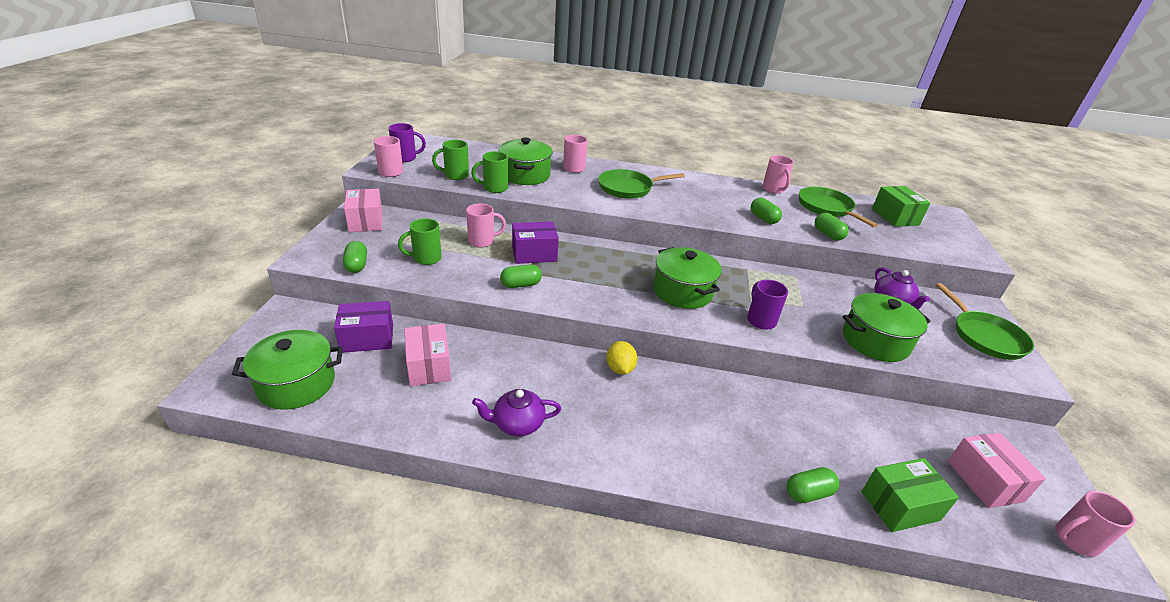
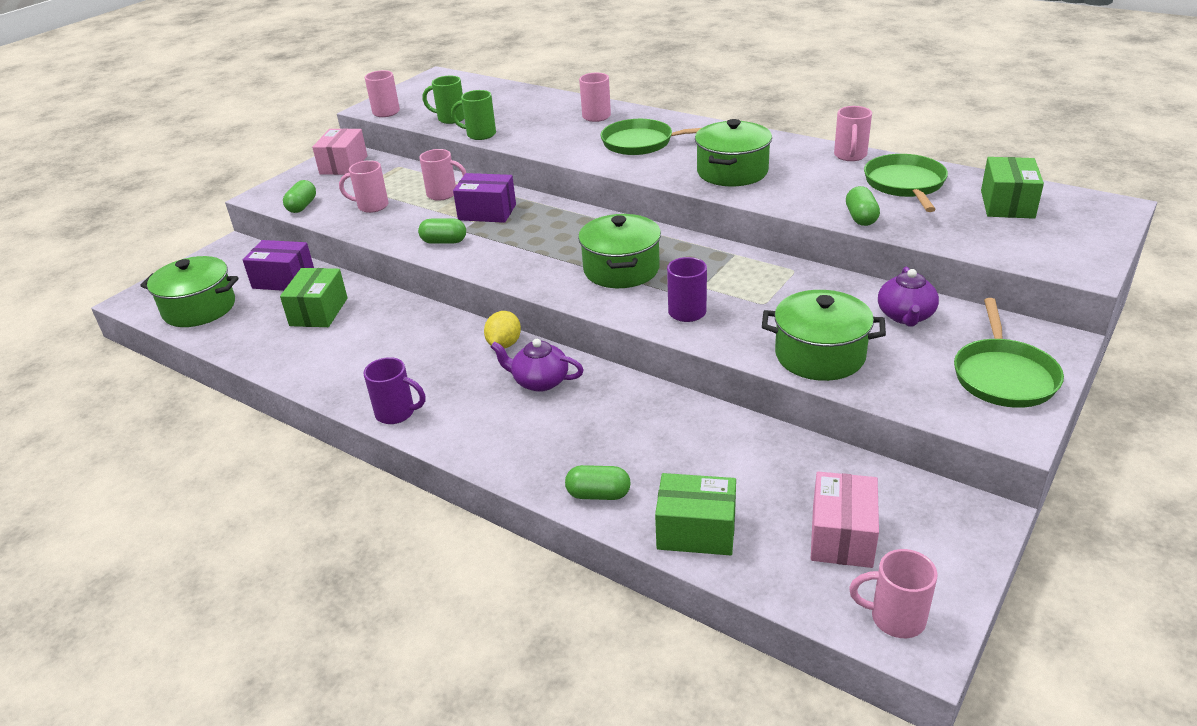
camera: 30 degrees right, 0 degrees up
purple mug [389,123,426,162] -> purple mug moved to [364,357,425,424]
green mug [398,218,442,265] -> pink mug [339,160,389,213]
pink box [404,323,451,386] -> green box [280,268,348,327]
purple teapot [472,389,561,436] -> purple teapot moved to [491,339,584,392]
green pot [498,138,553,185] -> green pot moved to [695,119,772,186]
green capsule [751,198,782,224] -> none

